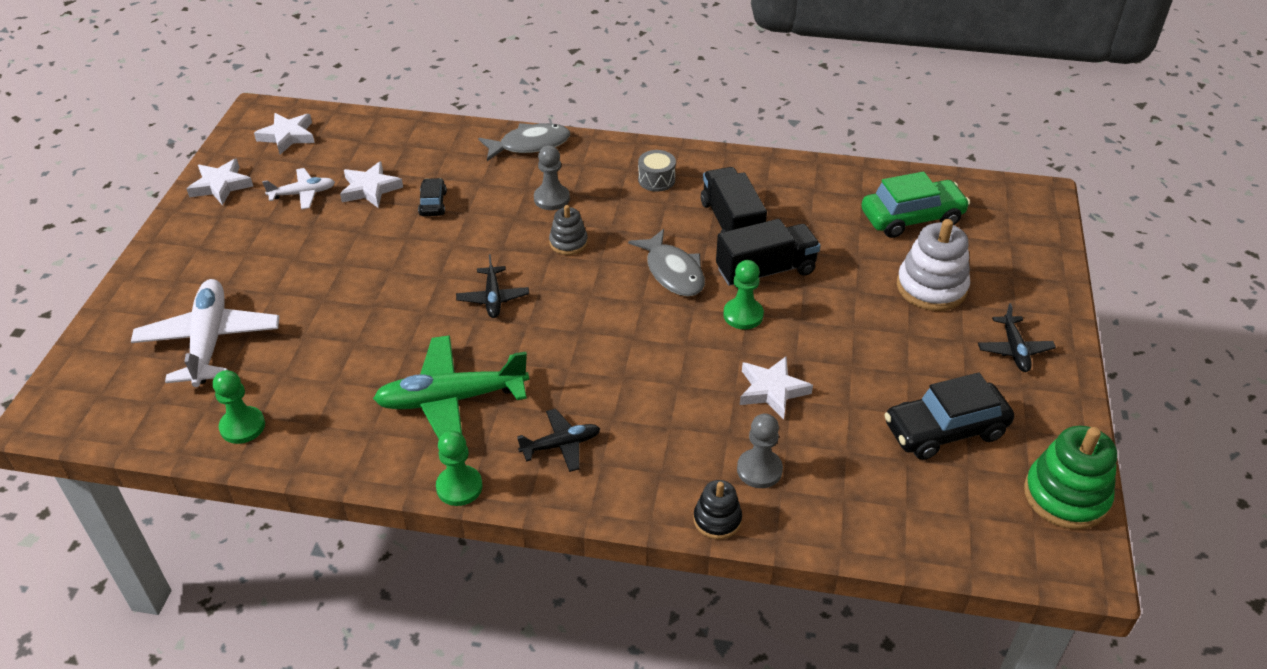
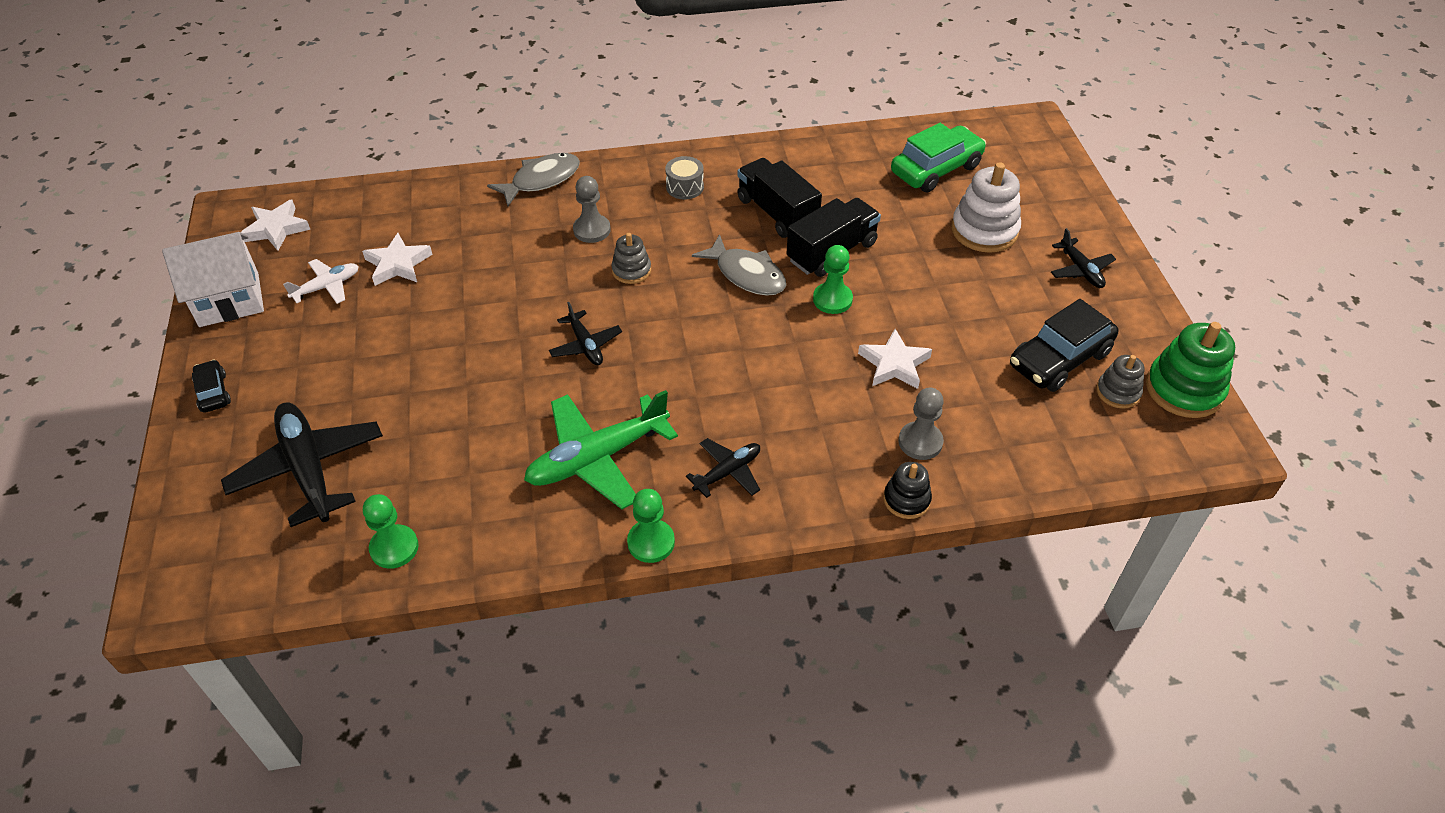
camera: 20 degrees left, 5 degrees up
white plane [131,279,279,387] -> black plane [221,402,383,527]
white star [186,159,253,205] -> white house [162,232,264,327]
black car [418,178,447,216] -> black car moved to [192,360,231,413]
none -> grey stacking toy [1096,355,1145,409]

